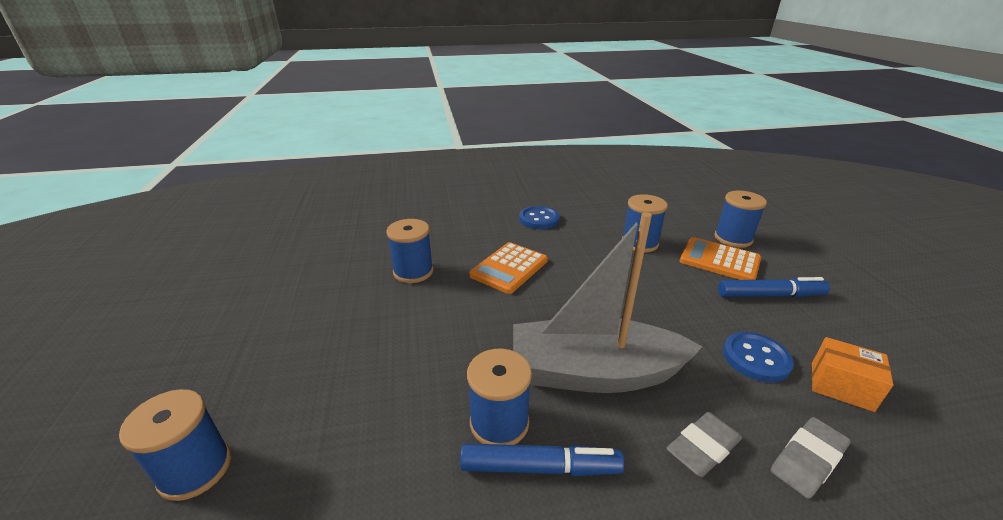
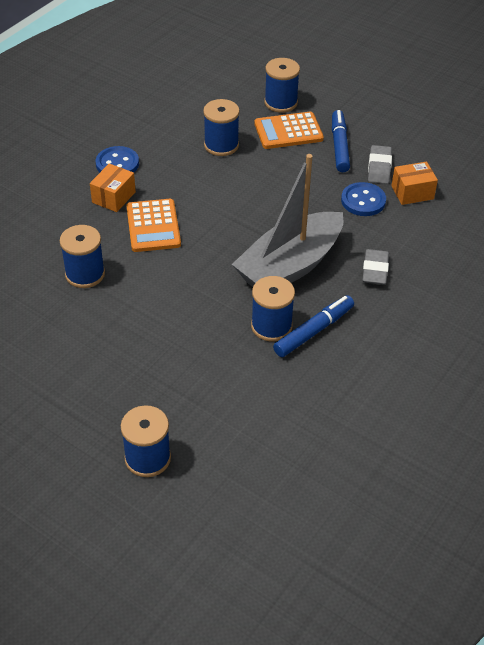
camera: 45 degrees left, 15 degrees up
blue marker [718,277,830,297] -> blue marker turned 45 degrees counterclockwise [332,110,350,172]
grey eraser [771,417,850,499] -> grey eraser moved to [368,145,392,184]
none -> orange box [90,163,136,212]

